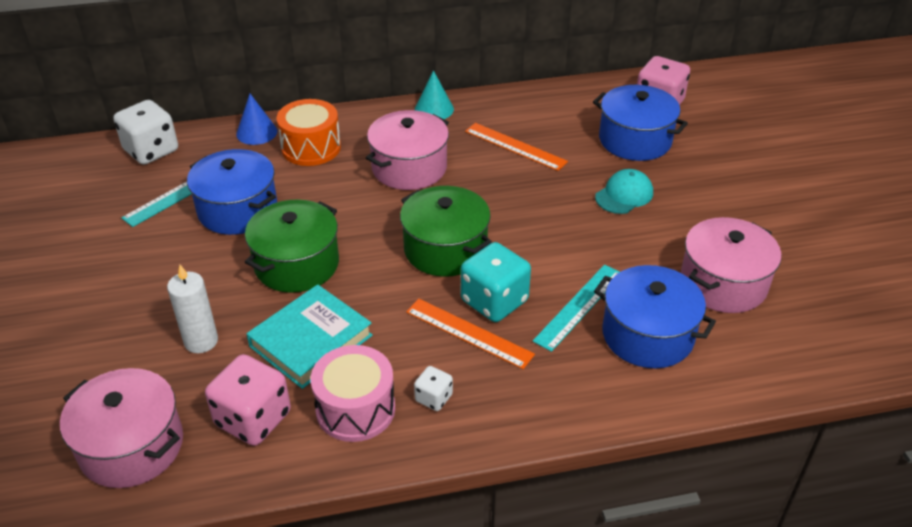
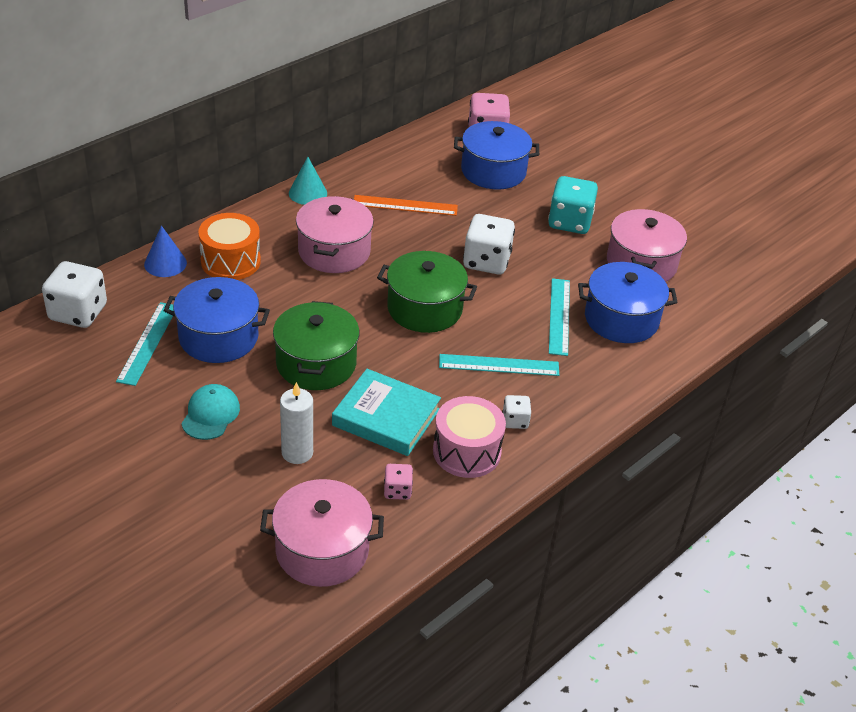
camera: 35 degrees left, 0 degrees up
pink dice [205,354,291,446] -> pink dice [384,464,413,500], size x0.51
turquoise book [246,285,373,389] -> turquoise book turned 75 degrees counterclockwise [332,369,441,456]
orange ruler [406,299,535,369] -> turquoise ruler [439,354,559,376]
turquoise dice [461,242,531,322] -> turquoise dice moved to [548,176,598,234]
turquoise cap [595,169,653,214] -> turquoise cap moved to [181,384,240,440]
none -> white dice [463,214,515,274]

